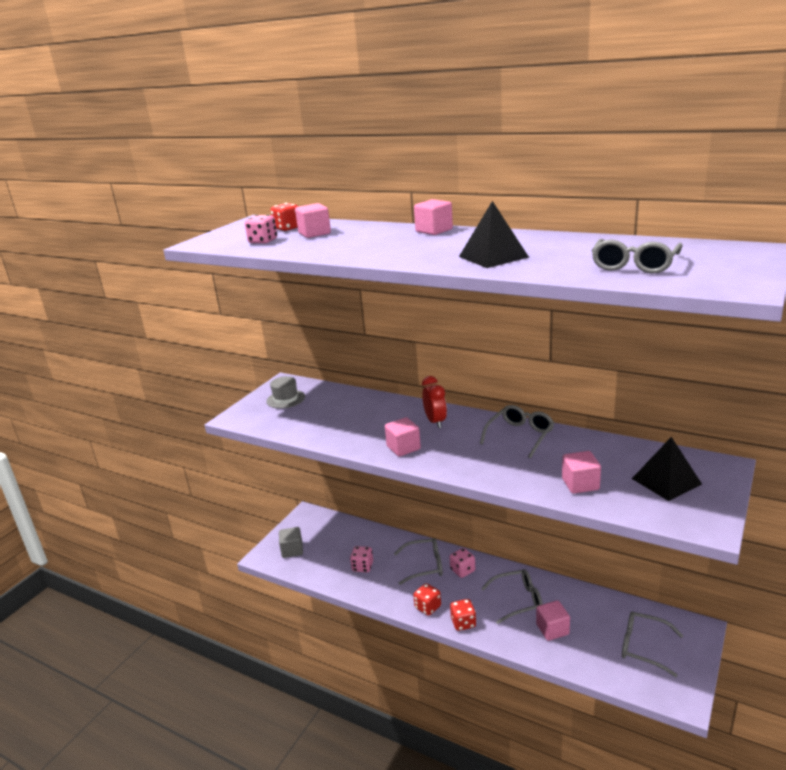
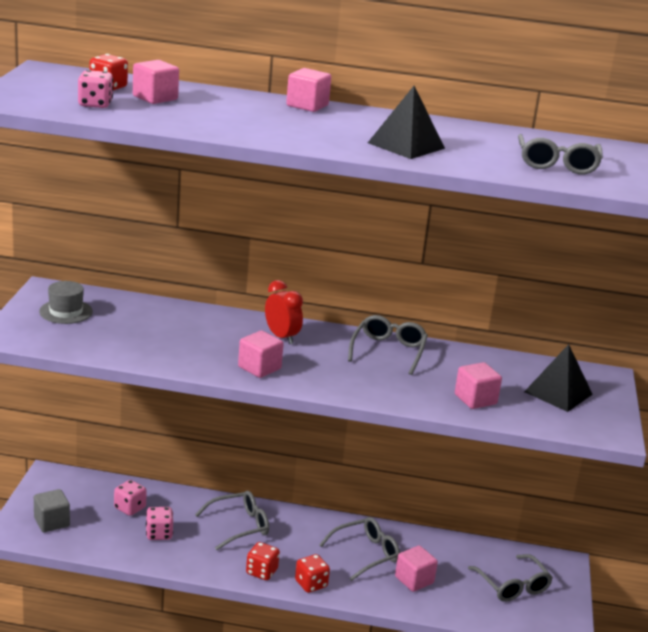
camera: 25 degrees left, 0 degrees up
pink dice [450,548,475,578] -> pink dice moved to [114,480,147,516]
grey glasses [622,611,683,677] -> grey glasses turned 120 degrees counterclockwise [468,554,553,602]

